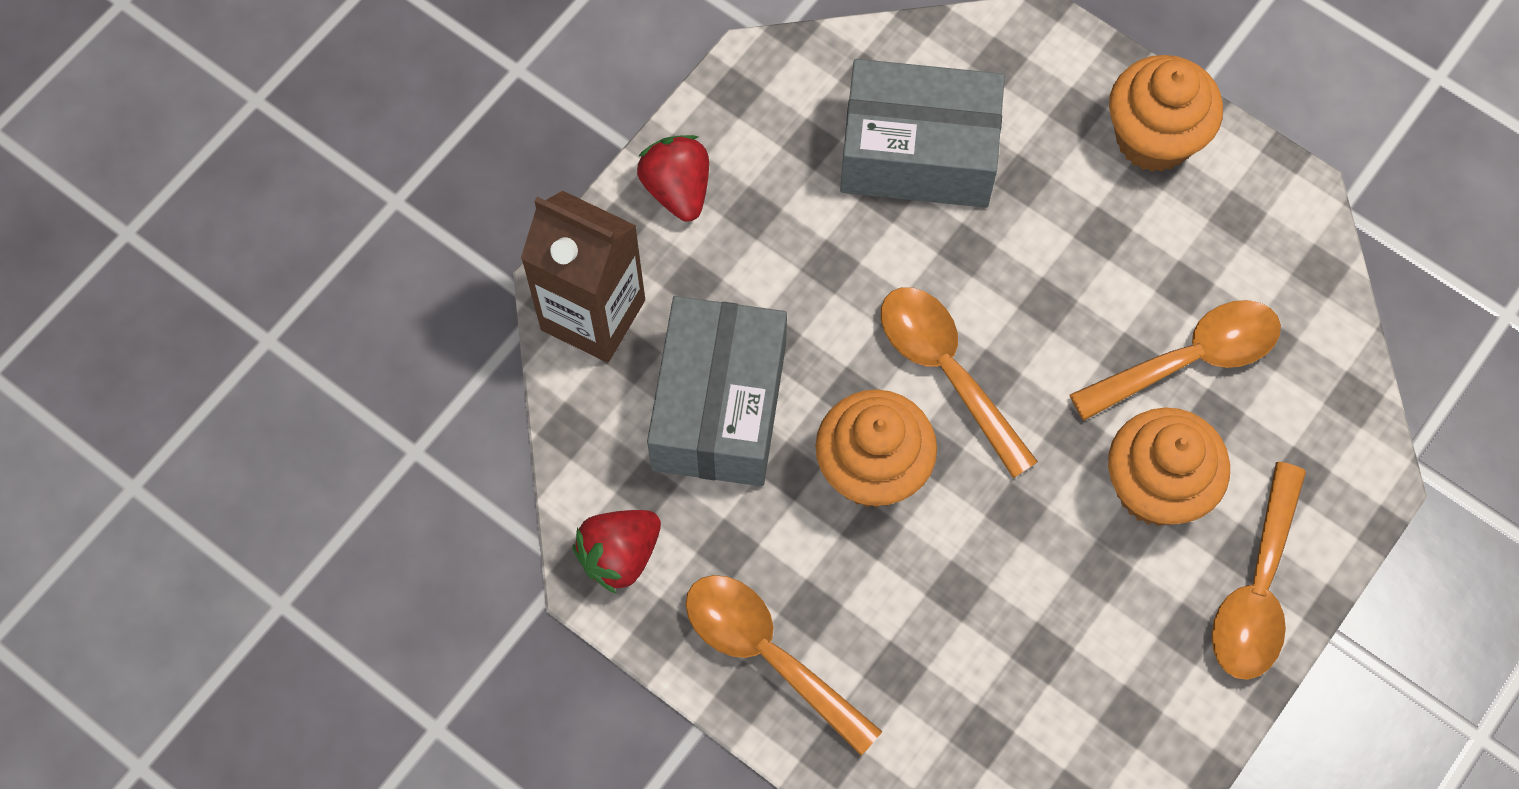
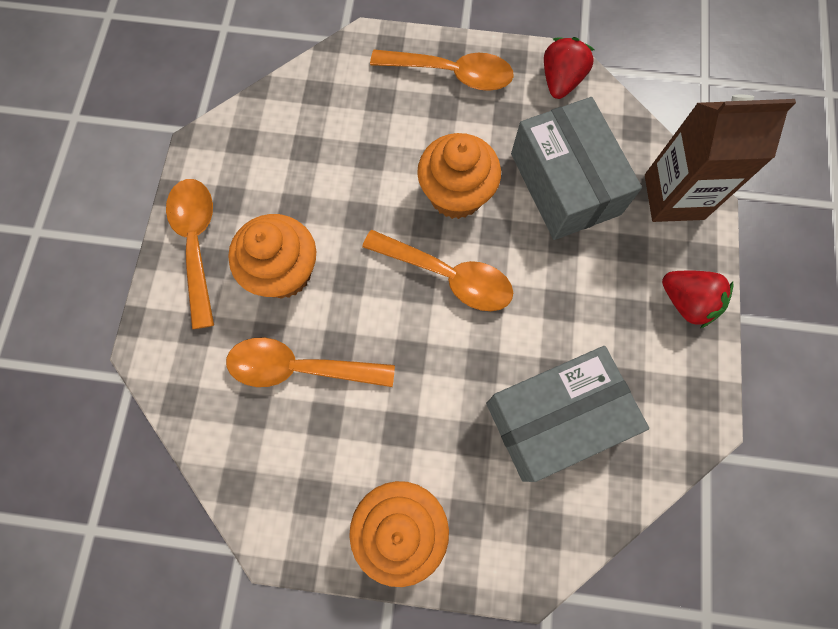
camera: 150 degrees right, 5 degrees up
orange spoon [1069,300,1281,421] -> orange spoon turned 60 degrees clockwise [226,338,395,387]

